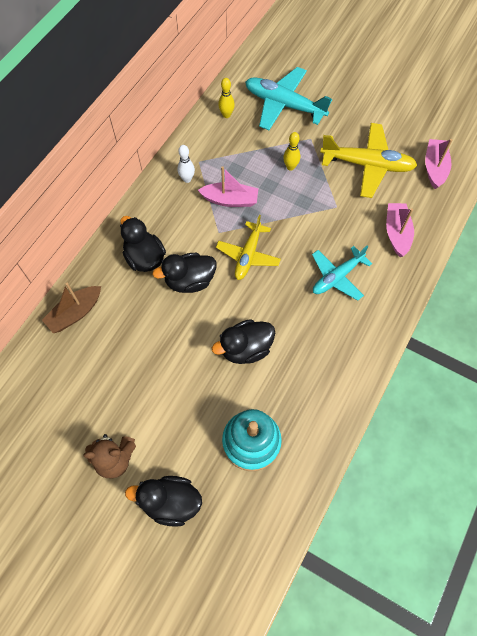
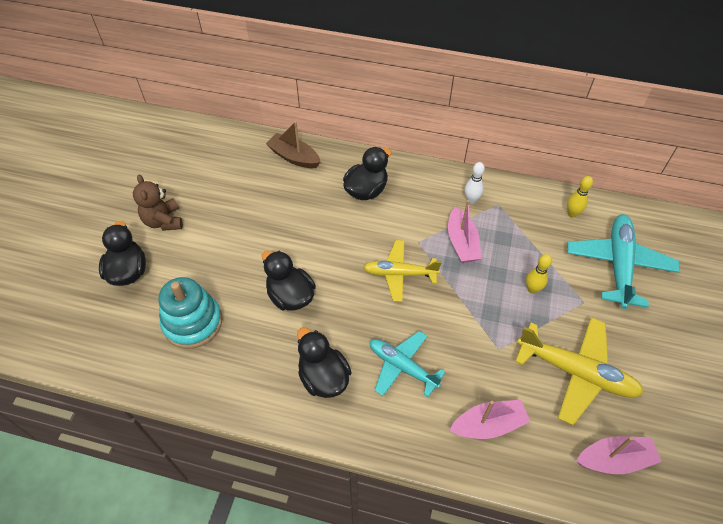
camera: 75 degrees right, 10 degrees down
black duck [152,253,217,293] -> black duck moved to [297,327,352,398]
yellow plane [320,123,418,198] -> yellow plane turned 60 degrees counterclockwise [515,317,644,425]

